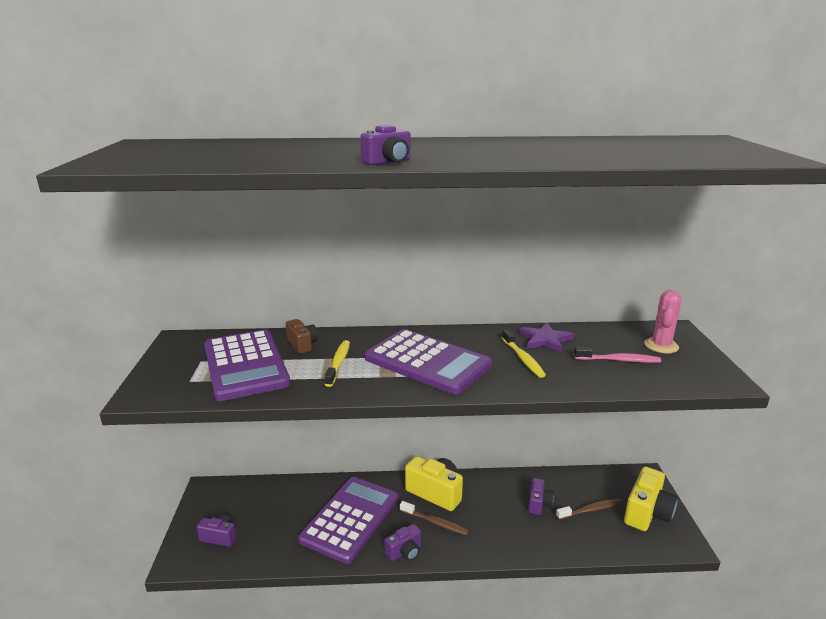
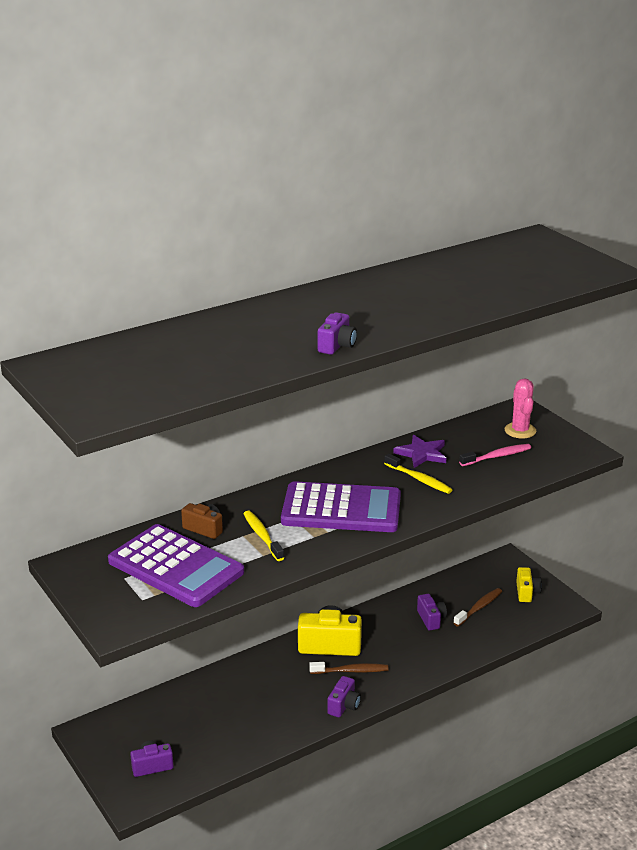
camera: 30 degrees left, 5 degrees up
purple calculator [298,477,398,564] -> none
yellow camera [624,467,678,531] -> yellow camera [516,567,542,602], size x0.57

